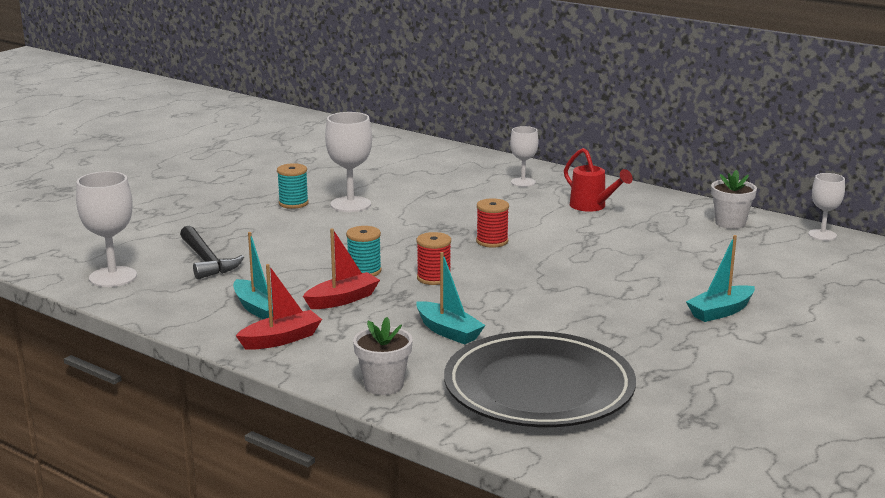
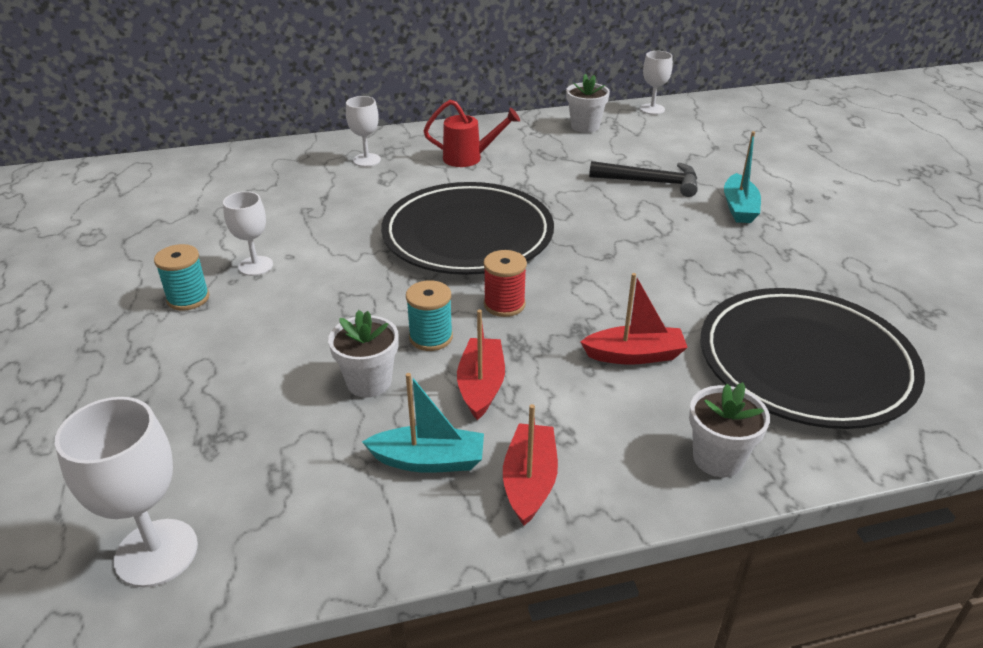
camera: 50 degrees left, 15 degrees up
black hammer [180,225,244,279] -> black hammer moved to [589,161,698,197]
white goblet [325,112,372,212] -> white goblet [223,191,273,276], size x0.64
turquoise boat [416,252,486,345] -> red boat [580,273,688,365]
red spool [476,198,509,248] -> black plate [381,182,554,275]
none -> white flower pot [328,310,399,398]

